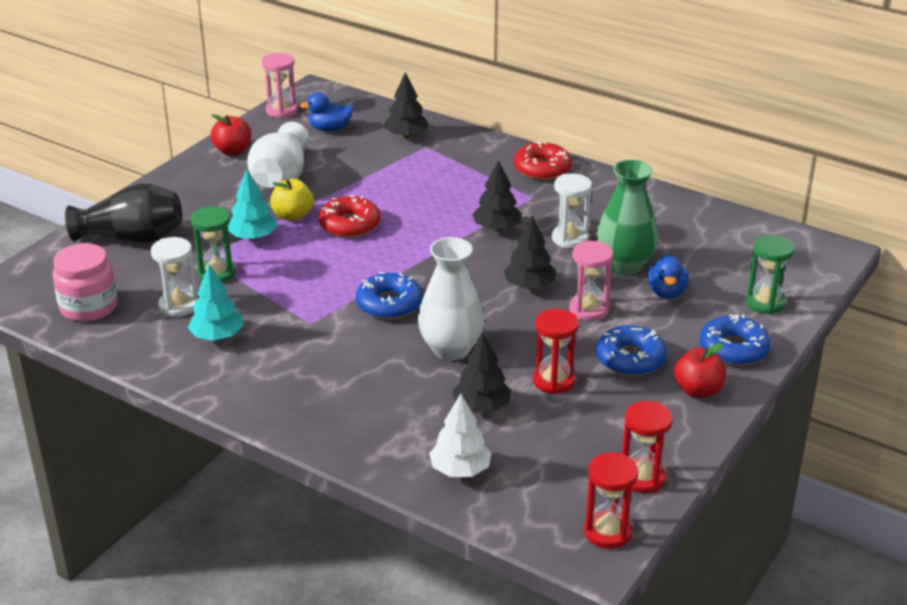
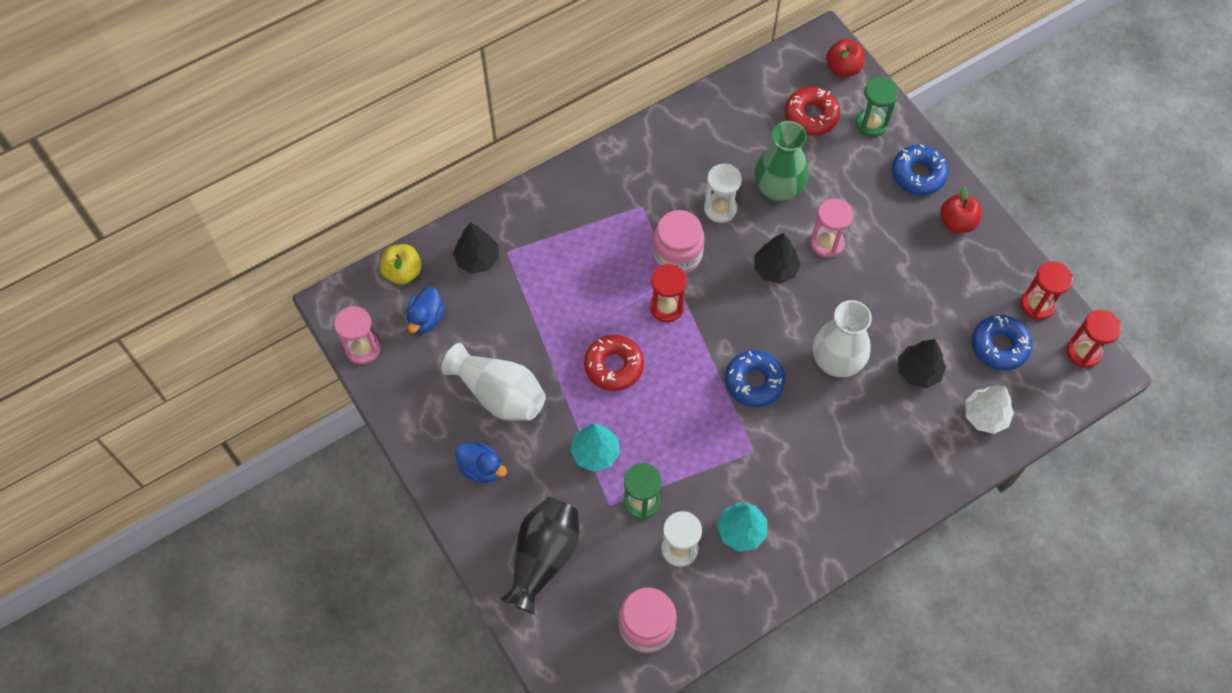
camera: 65 degrees left, 30 degrees up
red apple [211,114,251,156] -> red apple moved to [826,39,865,77]
yellow apple [270,179,314,221] -> yellow apple moved to [380,244,422,285]
black tree [472,160,522,231] -> pink jar [653,210,705,274]
red donut [514,141,572,180] -> red donut moved to [785,87,840,135]
red hourglass [533,309,579,395] -> red hourglass moved to [650,263,687,322]
blue donut [596,325,667,376] -> blue donut moved to [972,315,1033,371]
blue duck [648,254,689,299] -> blue duck moved to [455,442,507,483]

